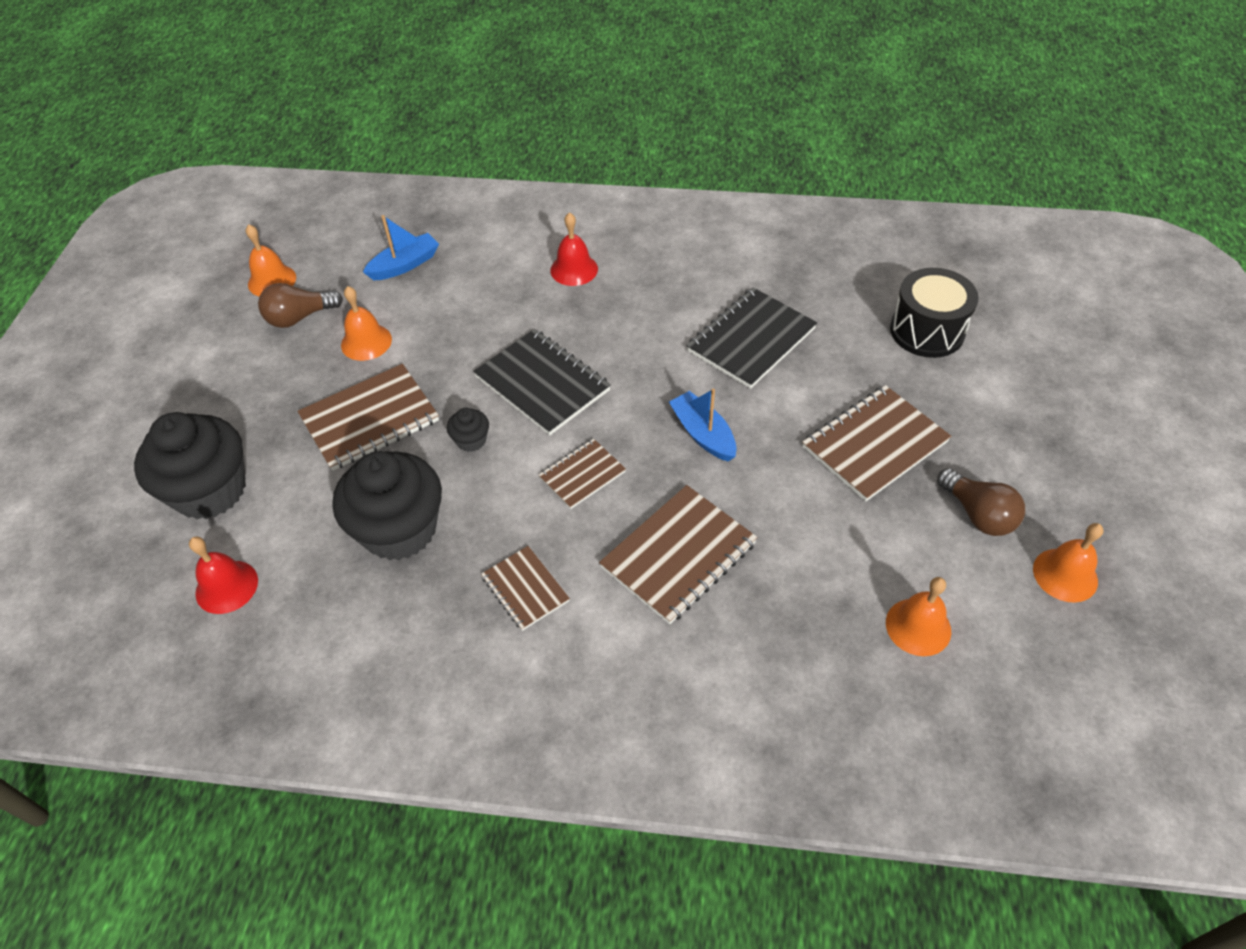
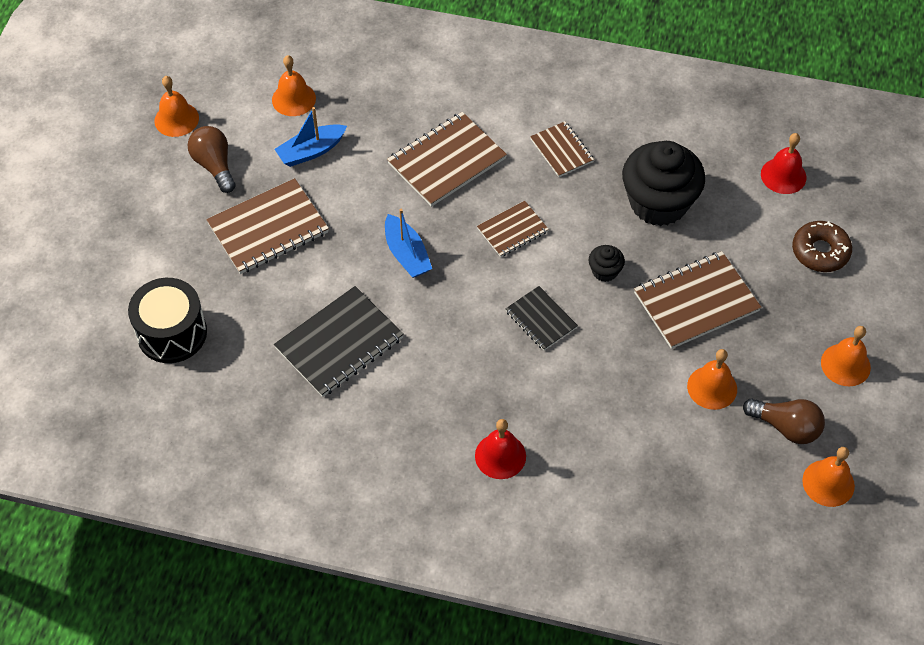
camera: 175 degrees left, 5 degrees up
black cupcake [134,412,246,519] -> brown donut [792,221,852,272]
brown light bulb [258,283,343,328] -> brown light bulb turned 45 degrees clockwise [743,399,825,444]
blue boat [363,215,439,280] -> blue boat moved to [274,107,347,167]
black notebook [473,329,611,435] -> black notebook [505,286,578,351], size x0.58
none -> orange bell [821,326,871,386]

